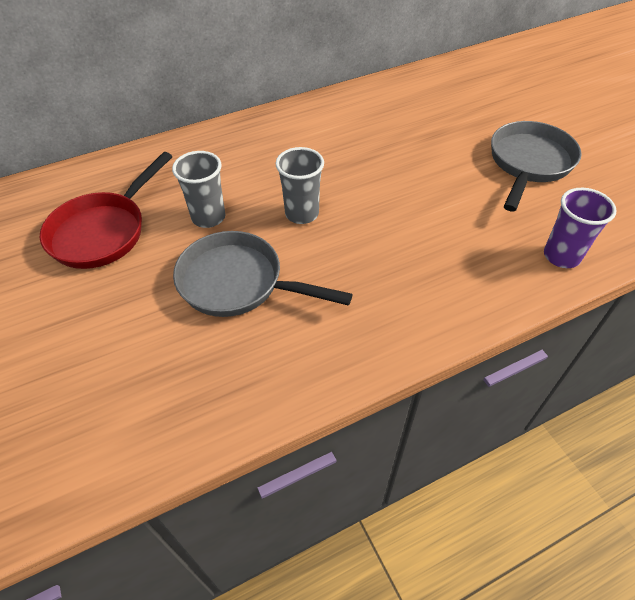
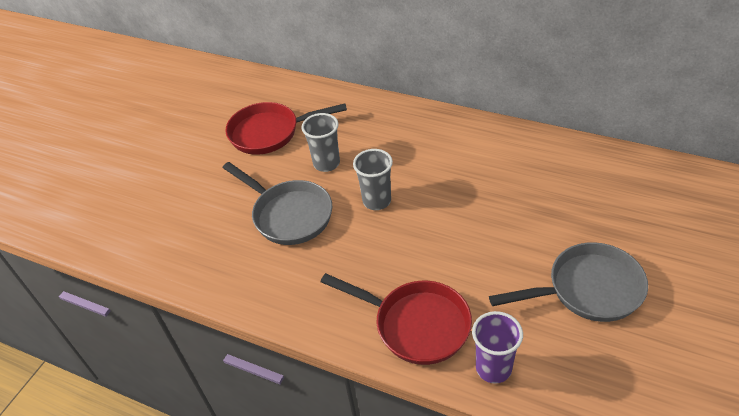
camera: 55 degrees right, 5 degrees down
grey pan [173,231,353,317] -> grey pan turned 150 degrees clockwise [223,162,332,245]
none -> red pan [321,273,472,365]

